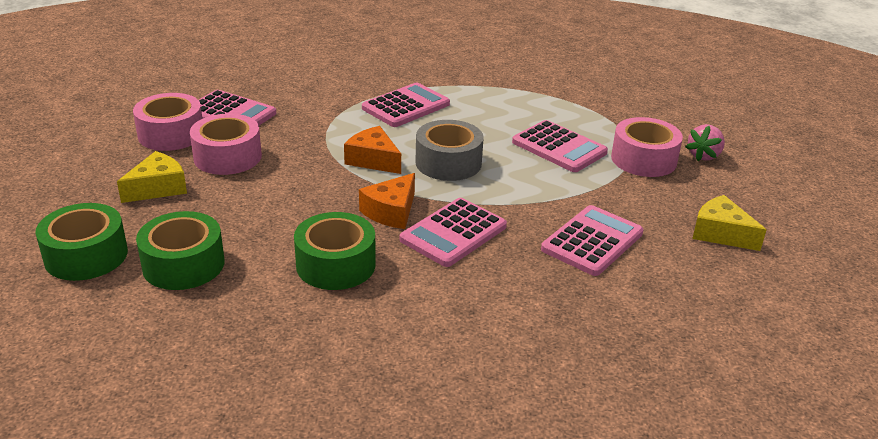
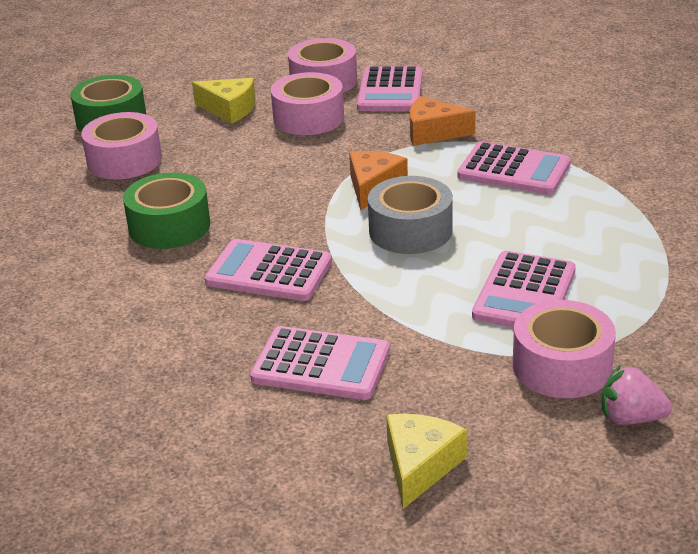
camera: 70 degrees right, 0 degrees up
green tape [136,211,225,290] -> pink tape [81,112,162,179]
orange cheese [359,173,415,229] -> orange cheese moved to [410,96,476,146]

